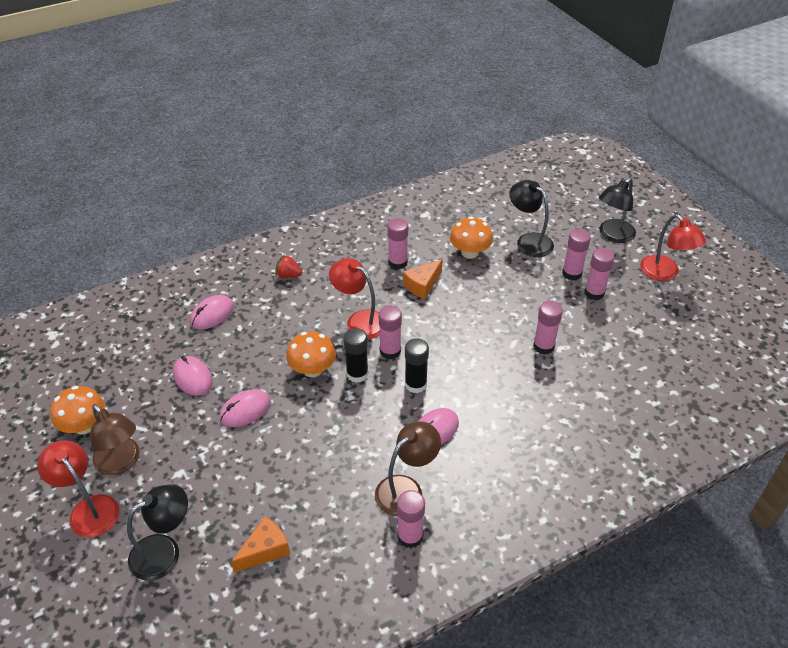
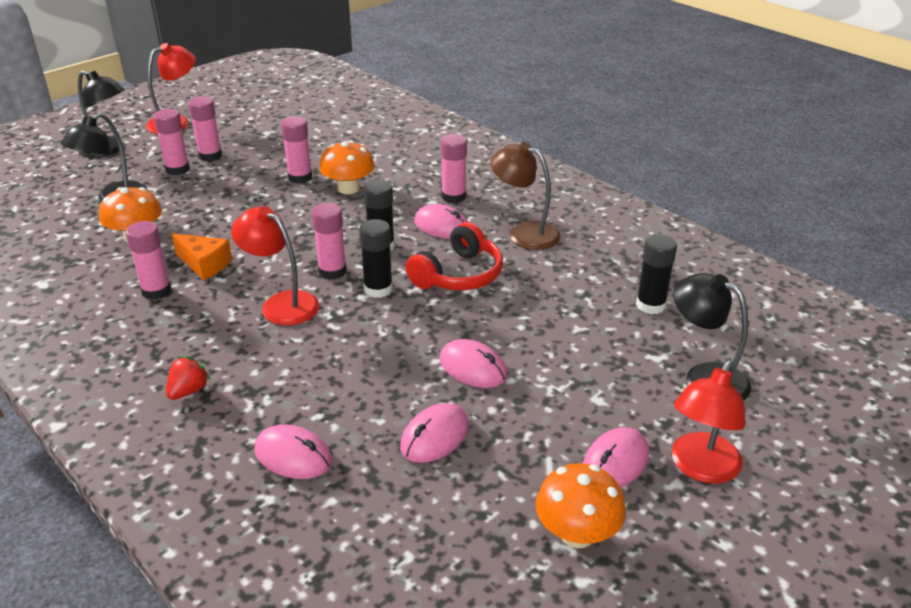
camera: 105 degrees left, 10 degrees down
brown lamp [90,404,140,475] -> pink mouse [583,427,649,487]
orange cheese [231,517,290,573] -> black glue stick [636,234,677,314]
red strawberry [276,255,302,278] -> red strawberry turned 150 degrees counterclockwise [166,356,210,400]
orange mushroom [286,331,336,377] -> orange mushroom moved to [319,141,375,194]
red lamp [329,258,380,339] -> red lamp turned 105 degrees clockwise [231,206,320,325]
pink glue stick [397,490,425,548] -> pink glue stick moved to [441,134,467,203]
none -> red headphones [406,222,503,290]

